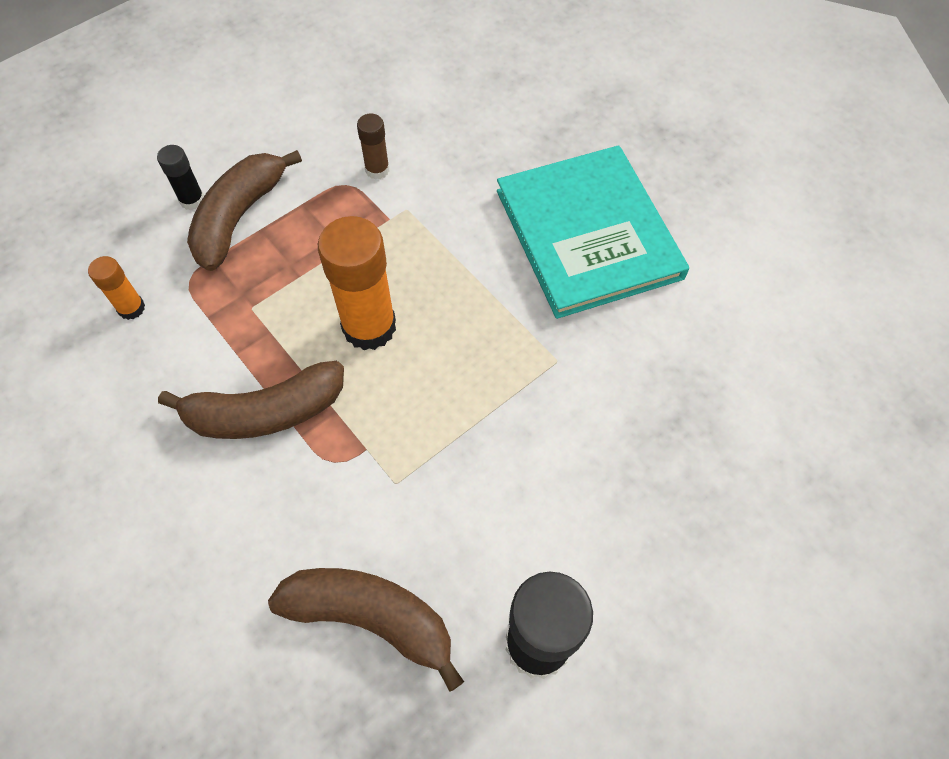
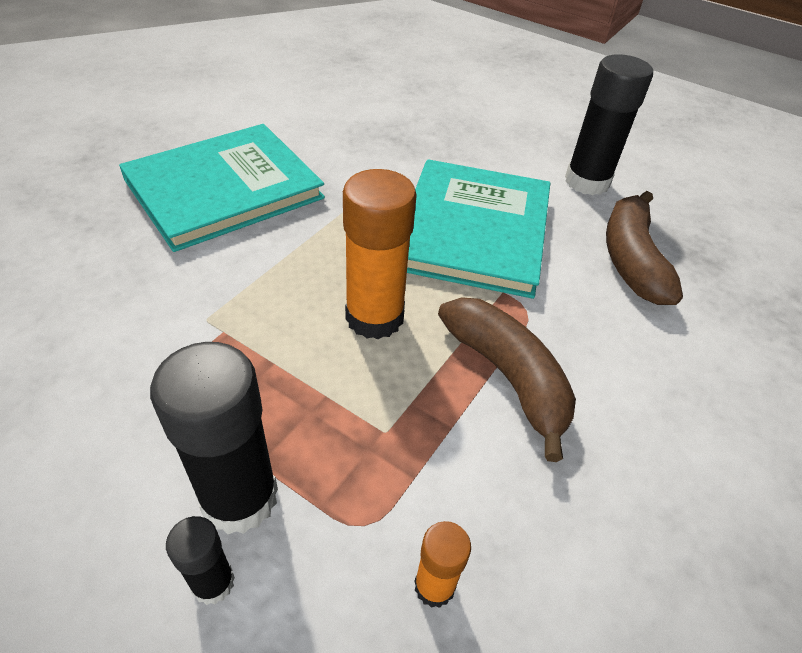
camera: 110 degrees left, 15 degrees down
brown banana [187,150,302,271] -> black glue stick [150,342,278,534]
brown glue stick [357,114,389,180] -> none
none -> turquoise book [407,159,550,299]

